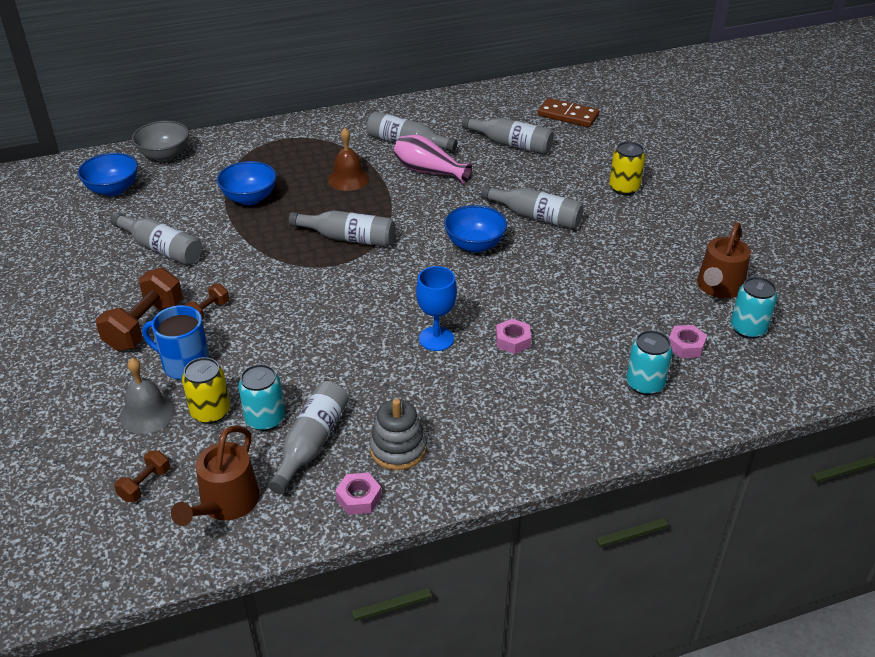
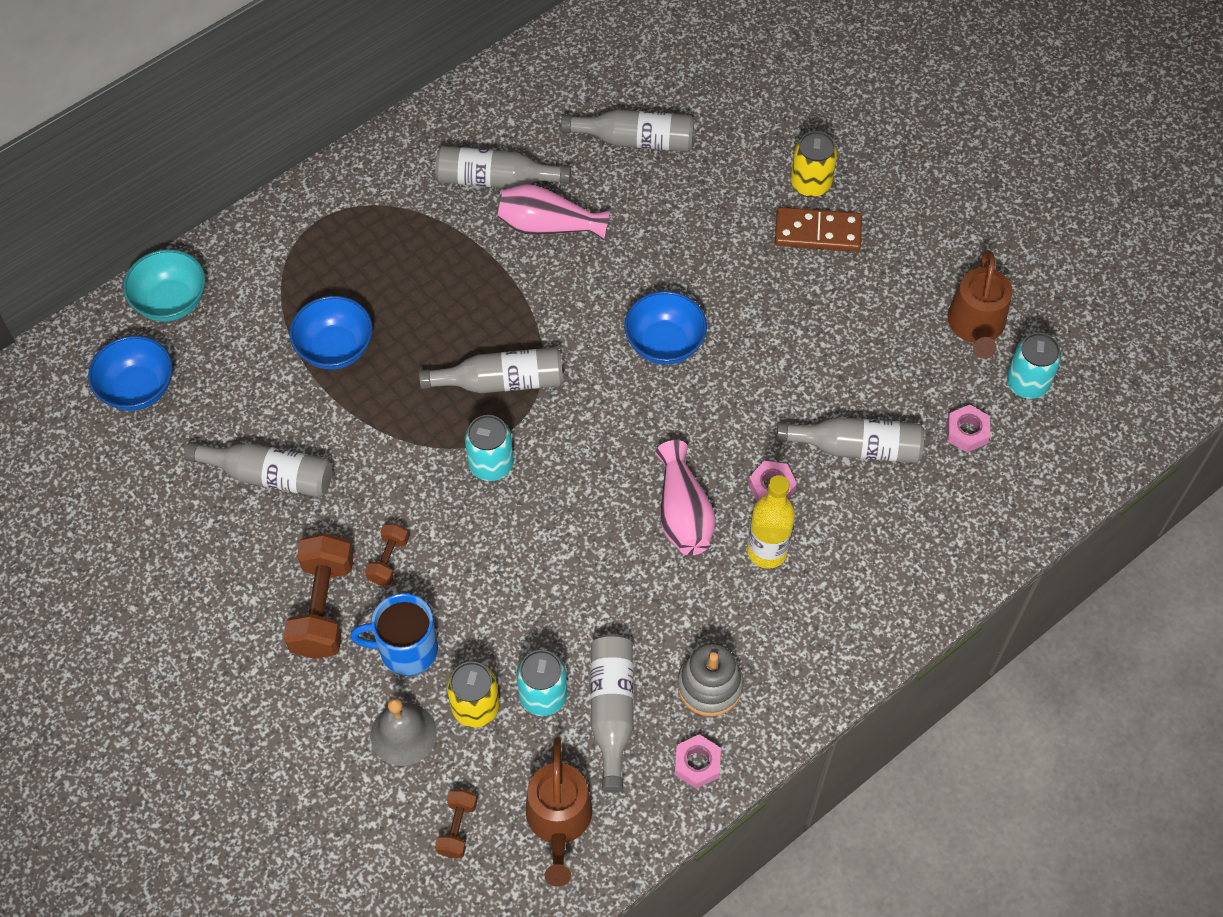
camera: 20 degrees left, 20 degrees up
grey bowl [132,121,189,162] -> turquoise bowl [123,249,205,322]
brown bell [328,128,369,191] -> none
blue goblet [416,266,457,351] -> pink vase [655,440,716,555]
grey bottle [481,185,583,229] -> grey bottle moved to [776,417,924,463]
brown domino [538,98,599,127] -> brown domino moved to [775,207,862,252]
turquoise can [626,330,672,395] -> turquoise can moved to [465,415,514,481]
none -> yellow bottle [747,475,795,569]

